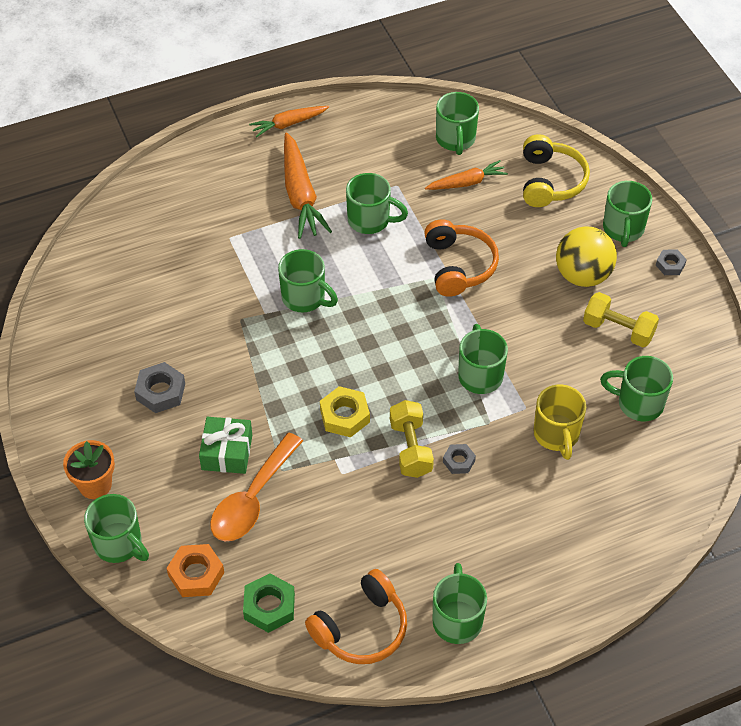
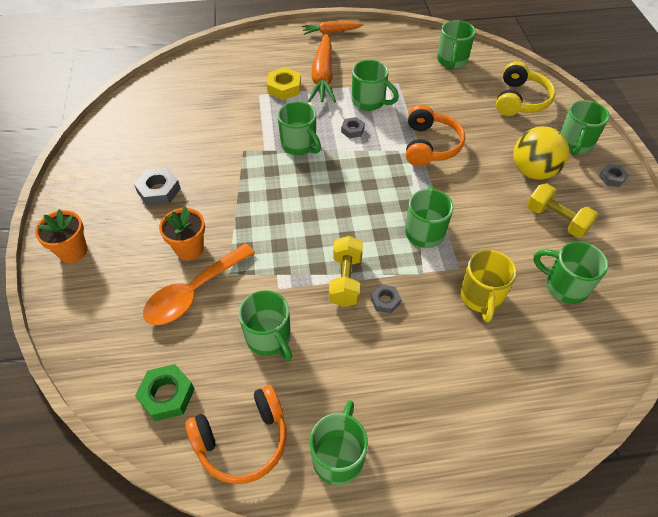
camera: 15 degrees right, 0 degrees up
green mug [84,494,149,563] -> green mug moved to [238,290,292,361]
orange nut [167,544,224,597] -> none
green gift [199,417,252,474] -> orange flower pot [159,206,205,260]
yellow nut [320,386,370,437] -> yellow nut moved to [267,67,301,100]
orange carrot [425,160,508,190] -> none
none -> grey nut [341,117,365,138]

